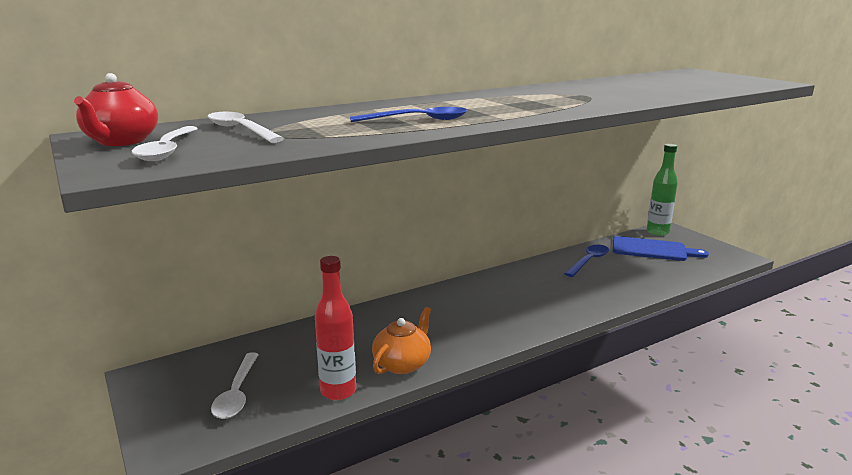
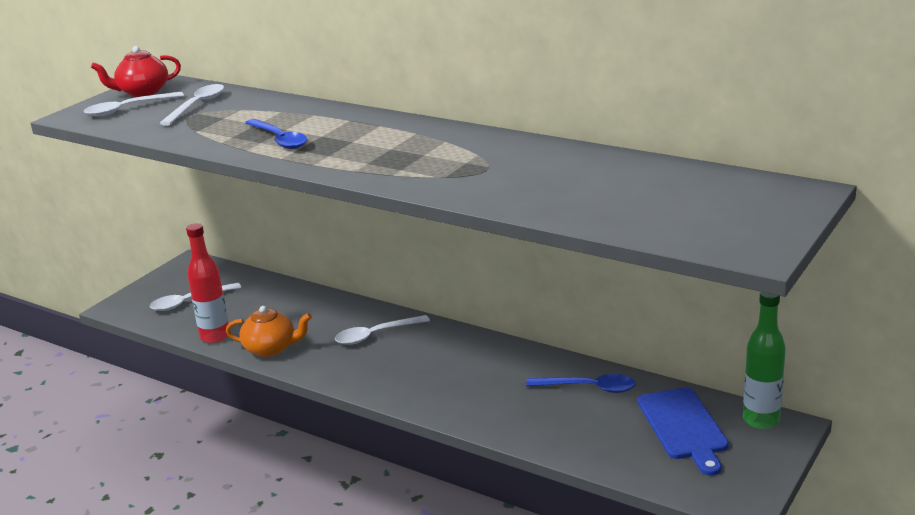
camera: 65 degrees right, 5 degrees up
none -> white spoon [335,315,430,345]

